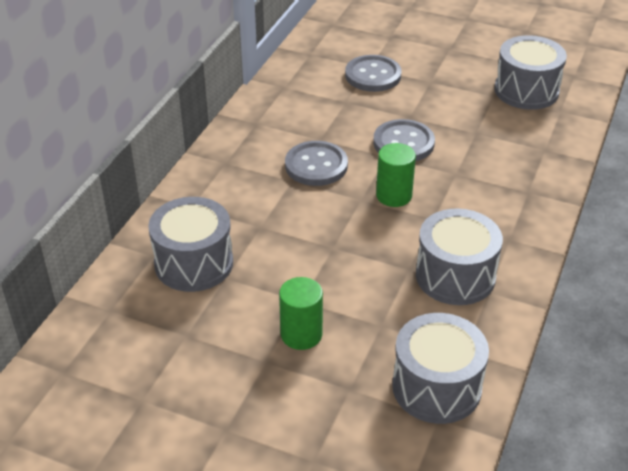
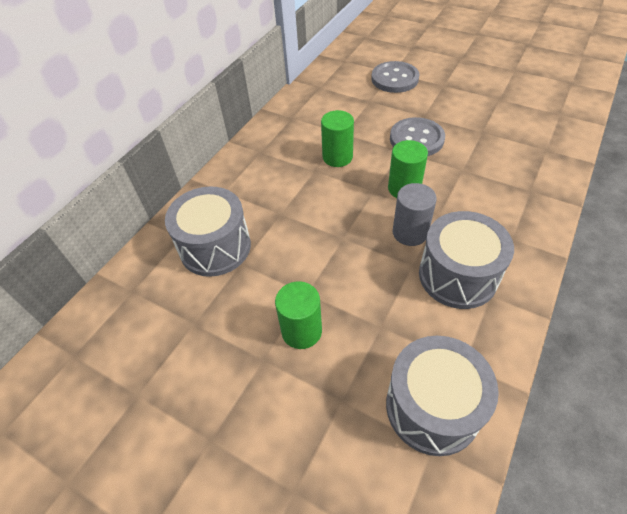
camera: 10 degrees right, 10 degrees up
grey button [285,141,348,186] -> green cylinder [321,110,354,167]
grey drum [494,35,567,110] -> none
none -> grey cylinder [393,183,437,246]

